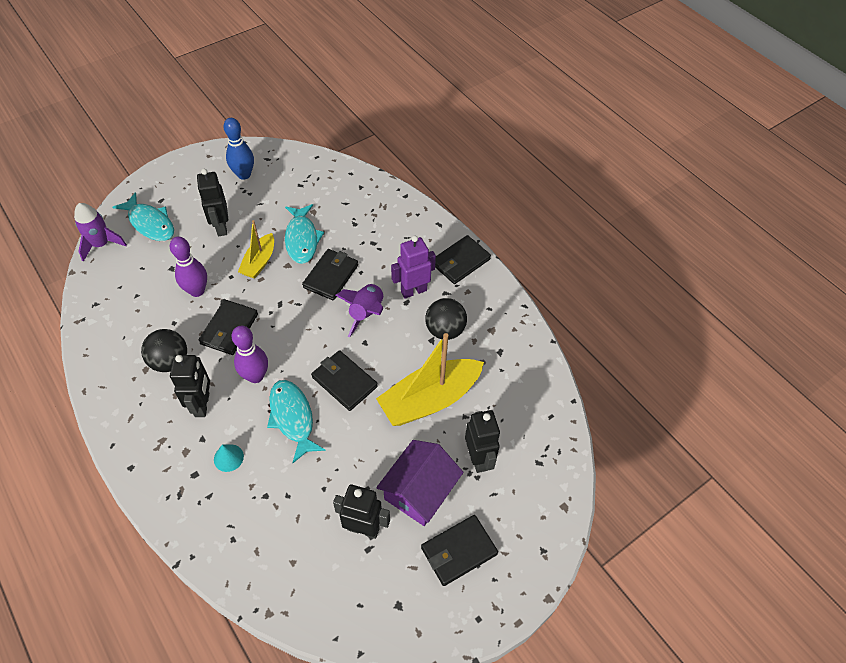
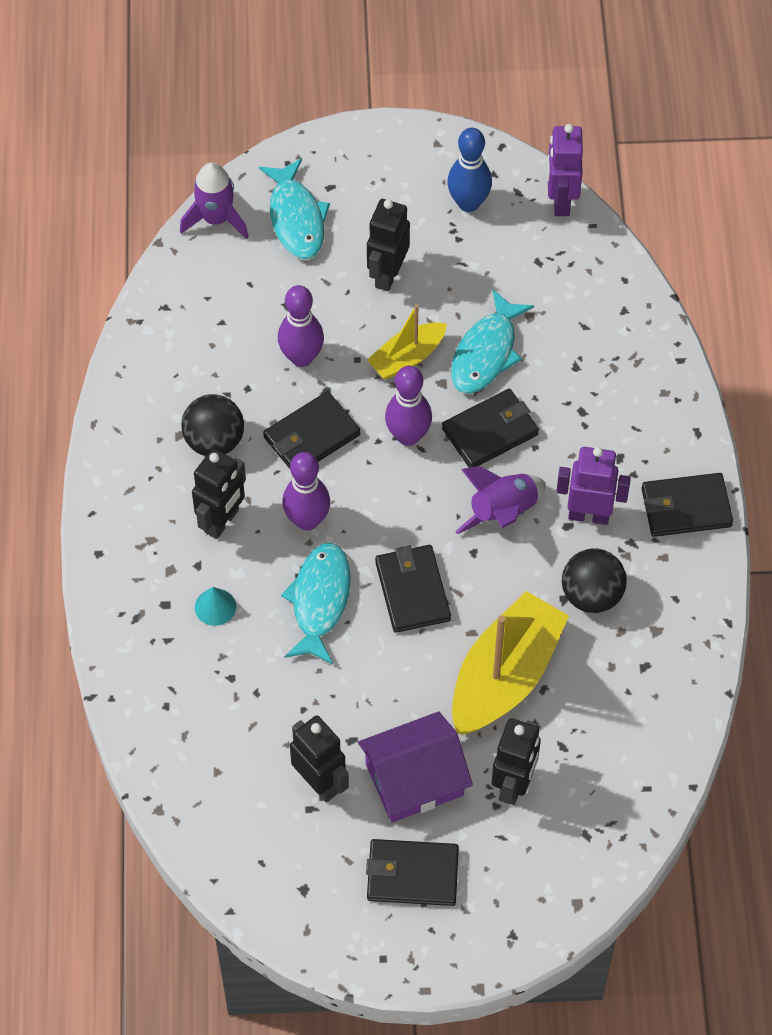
camera: 35 degrees right, 5 degrees up
yellow boat [376,333,484,426] -> yellow boat turned 120 degrees clockwise [452,591,569,735]
none -> purple bowling pin [385,366,432,446]
none -> purple robot [547,124,583,216]

